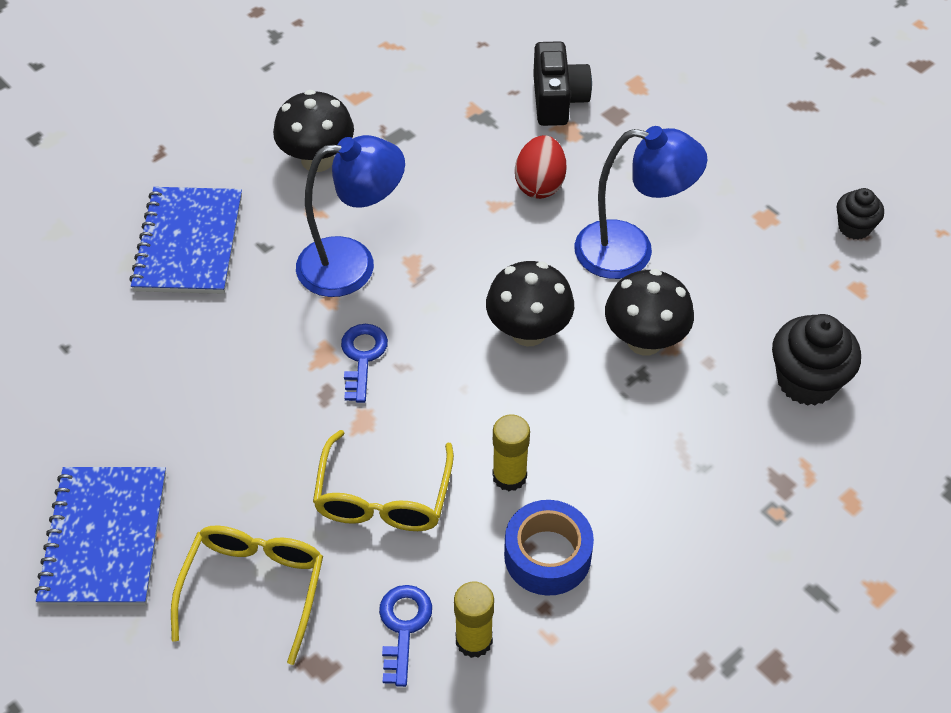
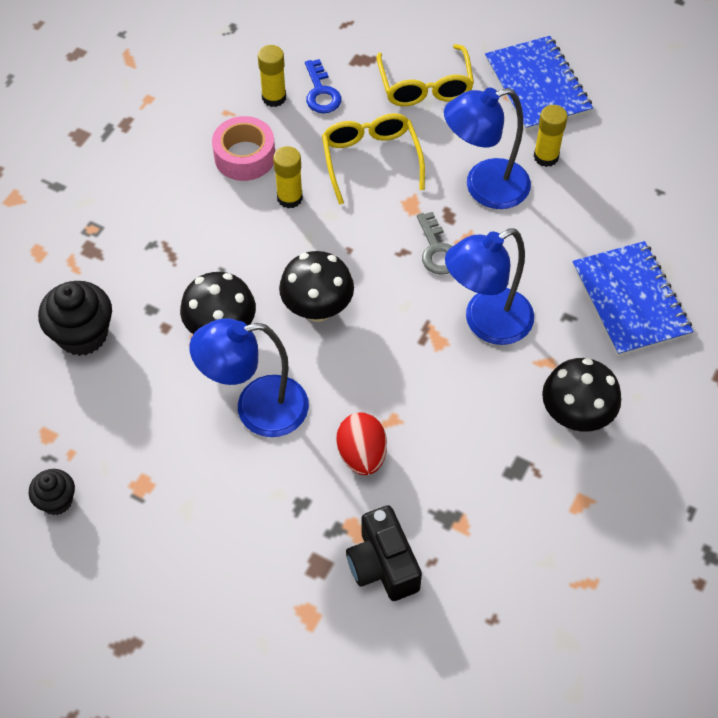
camera: 160 degrees right, 5 degrees up
blue key [341,324,388,403] -> grey key [417,212,453,275]
blue tape [504,500,594,596] -> pink tape [212,116,275,181]
none -> blue lamp [444,87,531,209]
none -> yellow glue stick [533,105,568,167]

